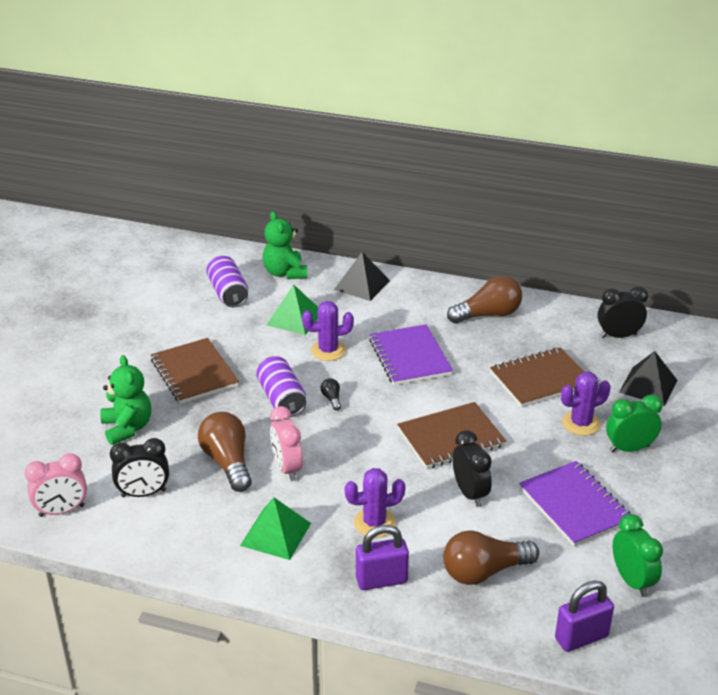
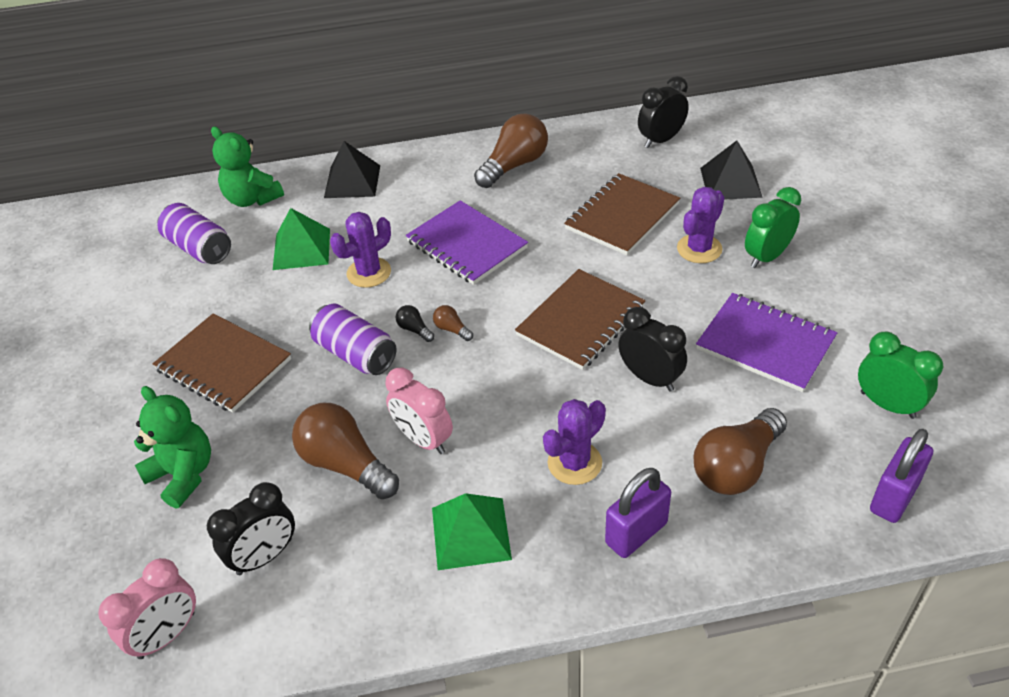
camera: 25 degrees left, 10 degrees up
none -> brown light bulb [433,305,473,341]

